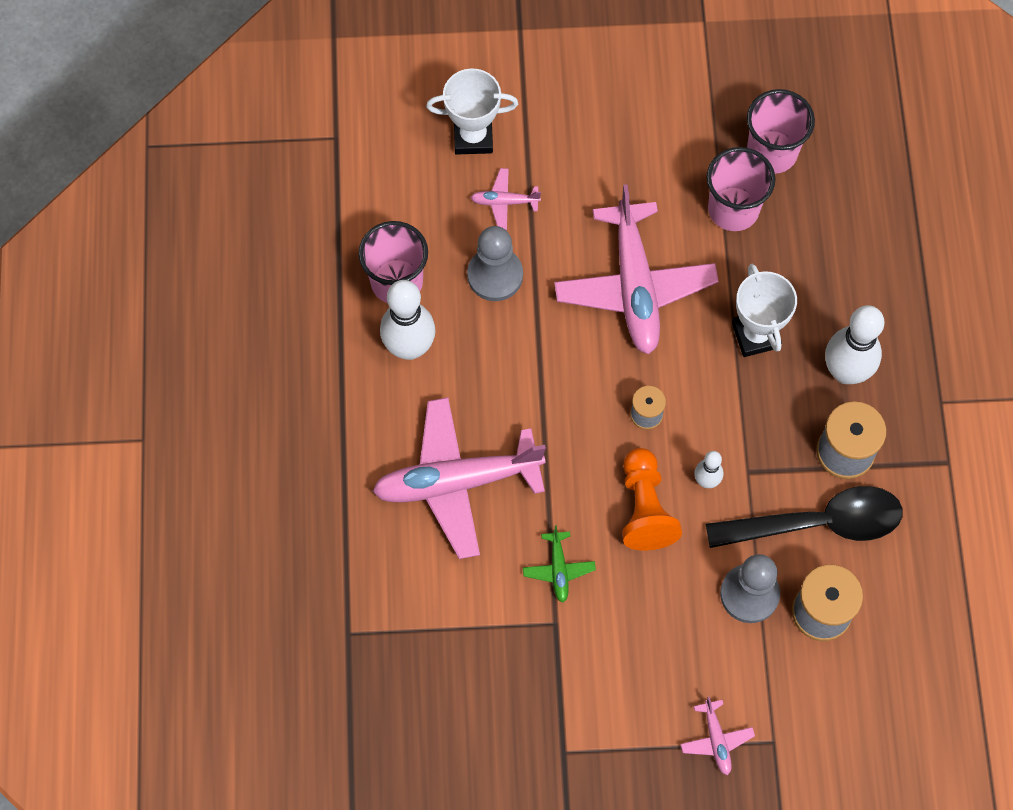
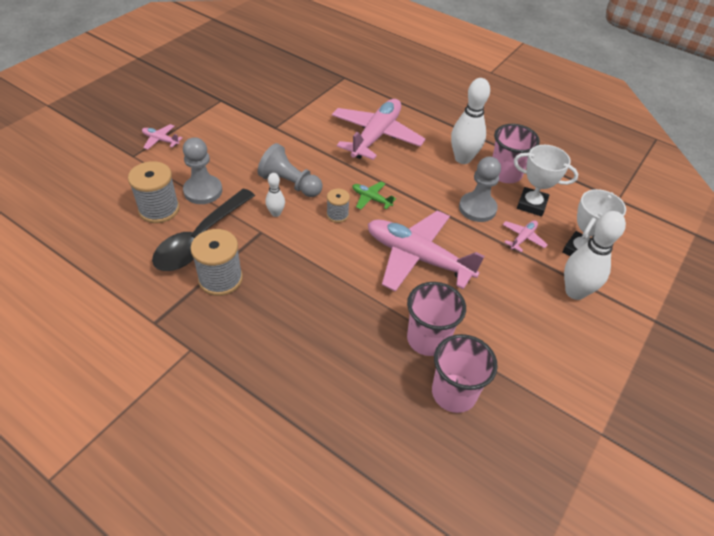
camera: 125 degrees right, 20 degrees down
green plane [523,525,596,603] -> green plane moved to [352,182,396,210]
orange pawn [622,448,682,551] -> grey pawn [258,143,322,197]
white trophy [732,264,797,357] -> white trophy moved to [514,145,578,216]
white bowling pin [825,305,884,384] -> white bowling pin moved to [564,211,626,300]

